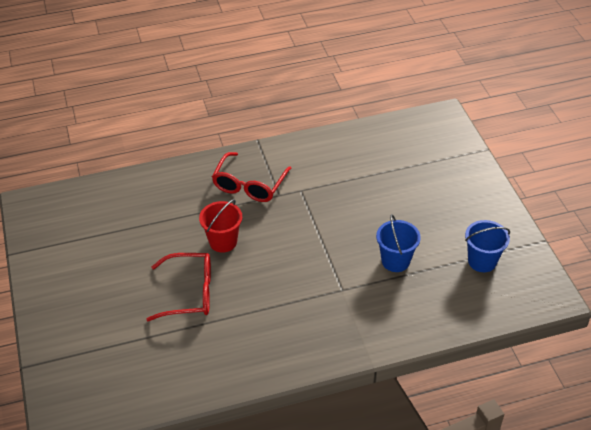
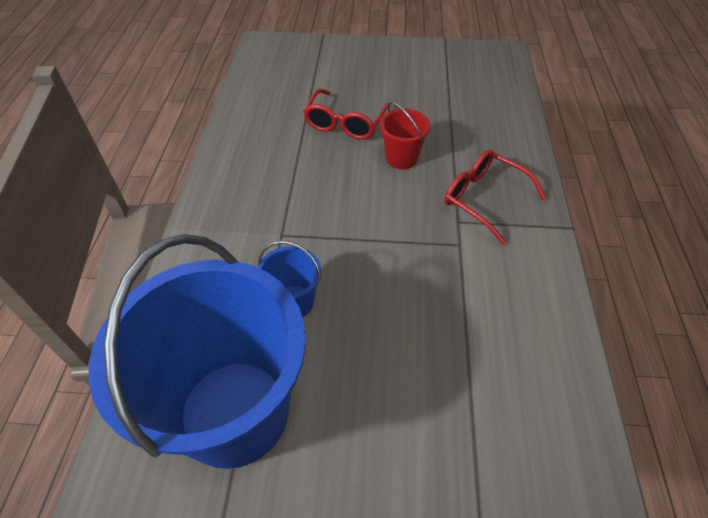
camera: 110 degrees right, 5 degrees up
blue bucket [465,220,510,272] -> blue bucket [89,234,306,469], size x2.37

